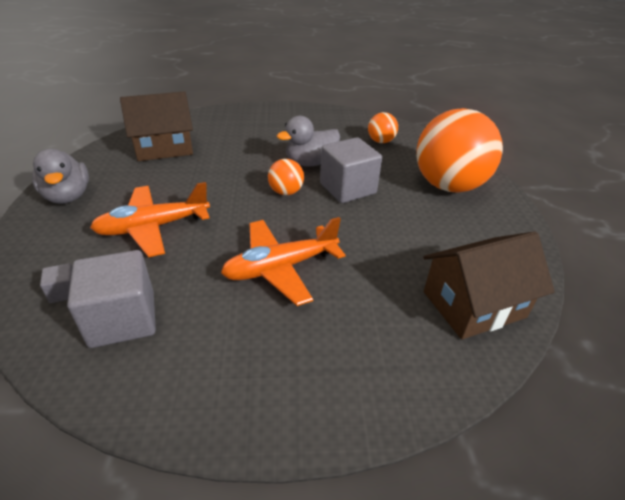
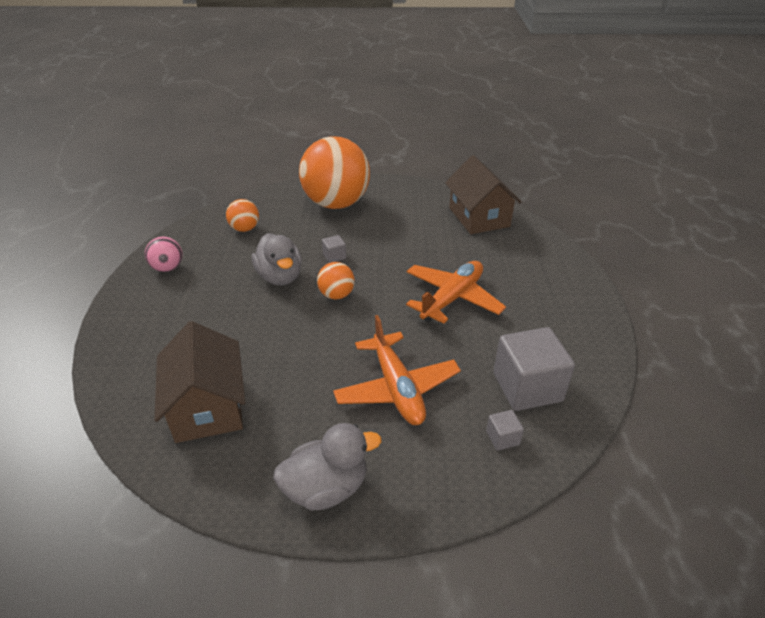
camera: 85 degrees left, 0 degrees up
orange plane [221,217,345,306] -> orange plane turned 120 degrees counterclockwise [406,261,506,324]
grey cube [320,137,382,203] -> grey cube [322,235,346,263], size x0.44
none -> pink ball [145,236,183,272]

